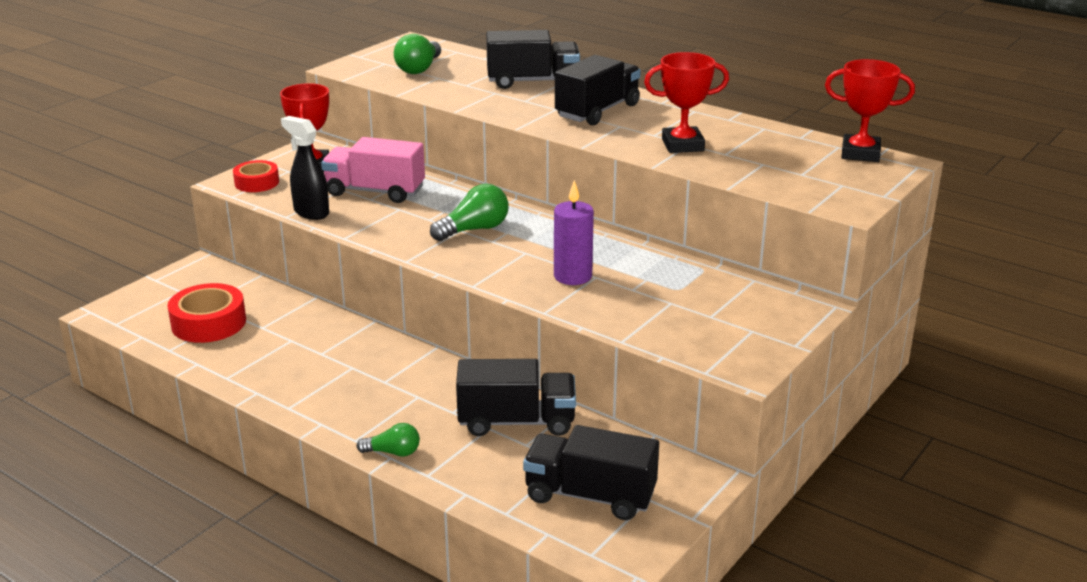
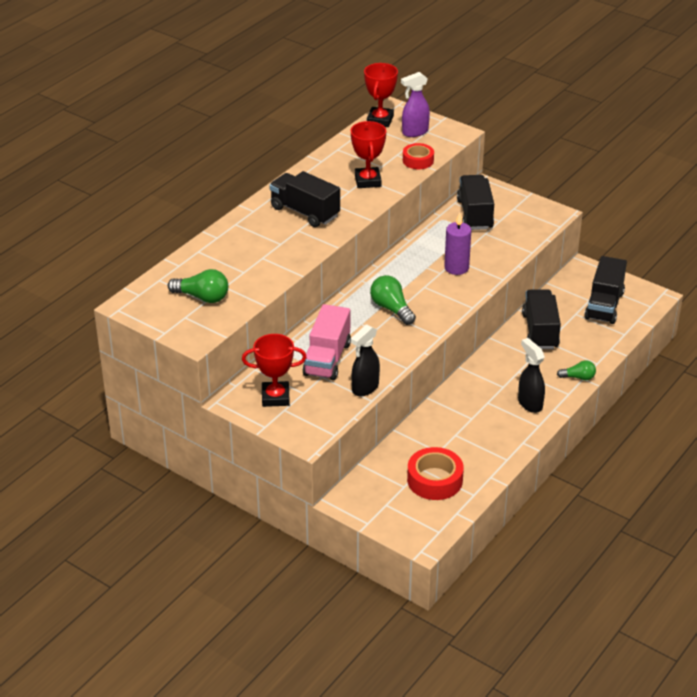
camera: 90 degrees left, 10 degrees up
red tape [233,160,279,192] -> red tape moved to [403,143,434,169]
green light bulb [356,423,420,457] -> green light bulb turned 90 degrees clockwise [557,360,596,380]
black truck [486,30,580,89] -> black truck moved to [457,175,494,230]
none -> purple spray bottle [401,72,430,137]
none -> black spray bottle [518,338,545,413]

